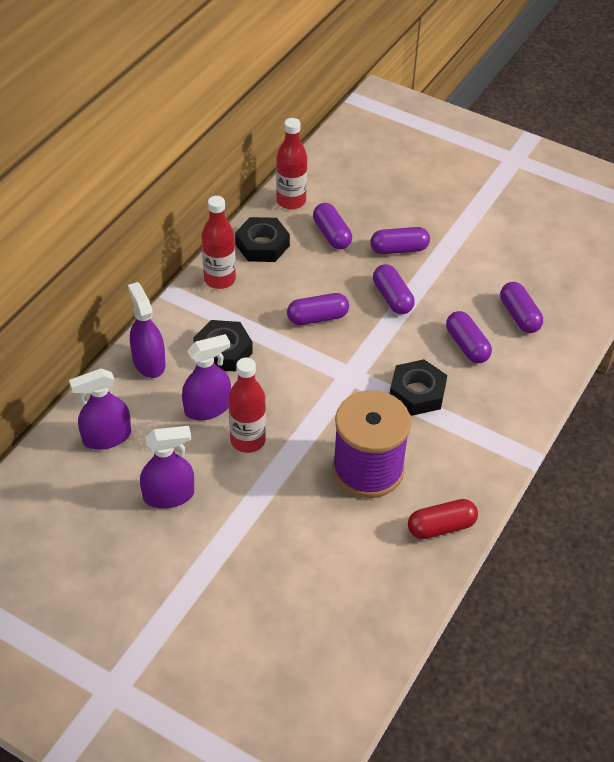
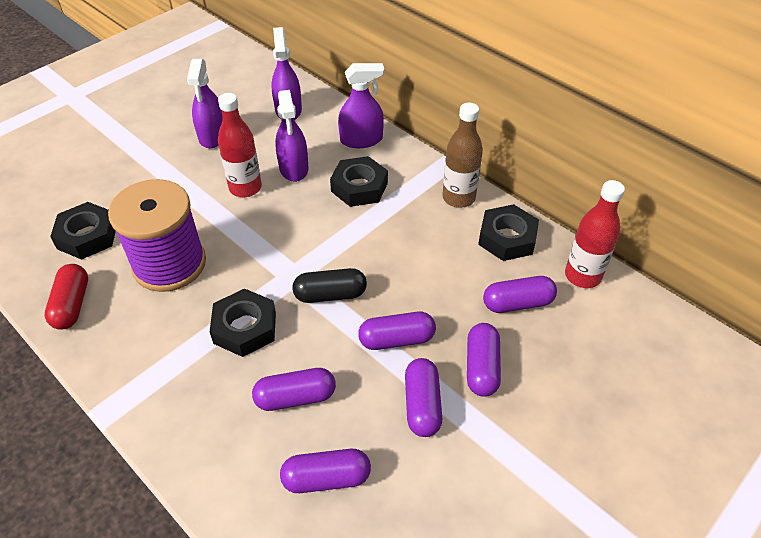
camera: 105 degrees right, 0 degrees up
red bottle [201,196,236,289] -> brown bottle [443,103,483,208]
purple capsule [287,293,349,325] -> purple capsule moved to [405,358,442,437]
none -> black nut [50,202,116,260]
none -> black capsule [292,268,367,303]

